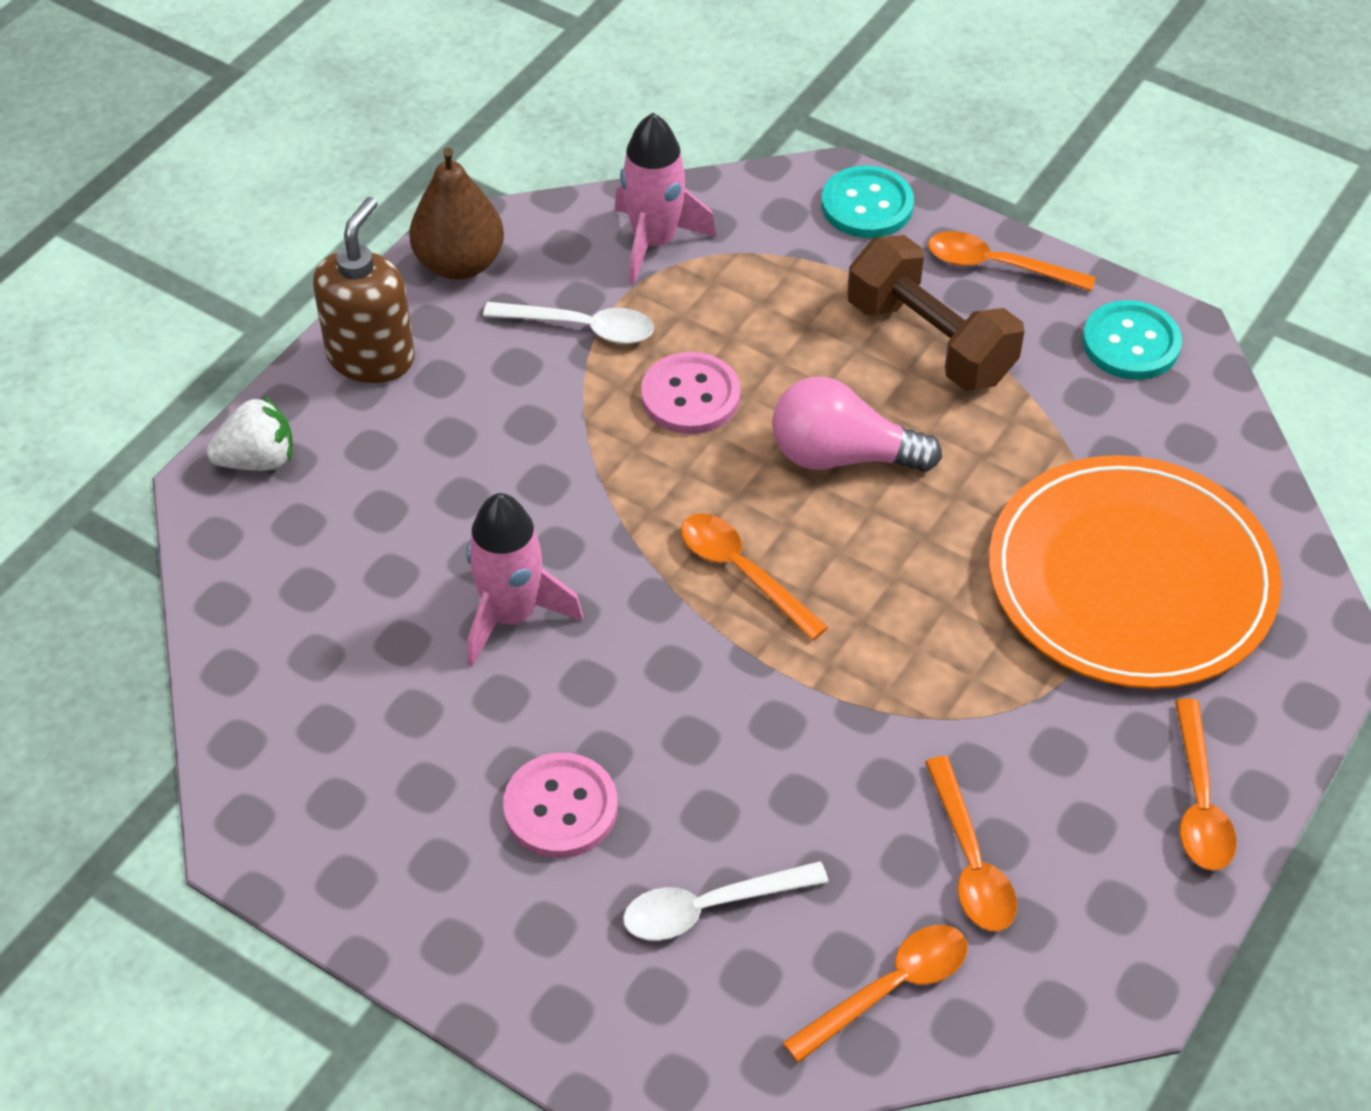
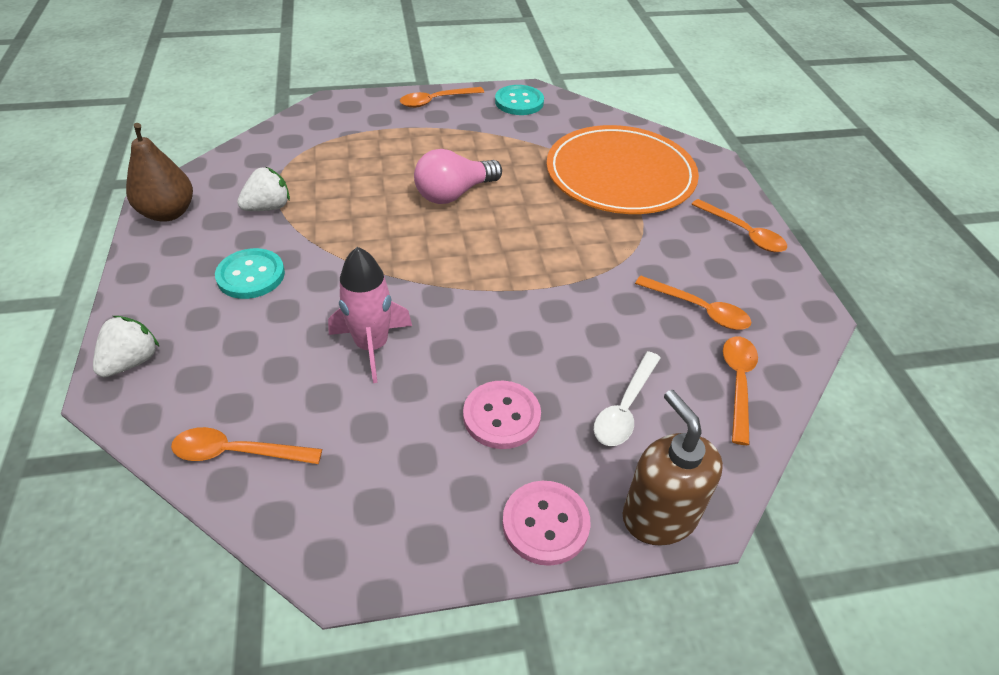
camera: 45 degrees left, 5 degrees down
brown soap dispenser [313,197,415,383] -> brown soap dispenser moved to [623,390,723,546]
white spoon [483,302,654,344] -> white strawberry [237,167,290,211]
pink rocket [615,113,716,285] -> none
pink button [641,352,741,434] -> pink button moved to [502,481,590,566]
orange spoon [681,513,828,640] -> orange spoon moved to [171,427,322,464]
turquoise button [821,166,914,238] -> turquoise button moved to [215,248,285,299]
brown dumbbell [847,235,1025,391] -> none

